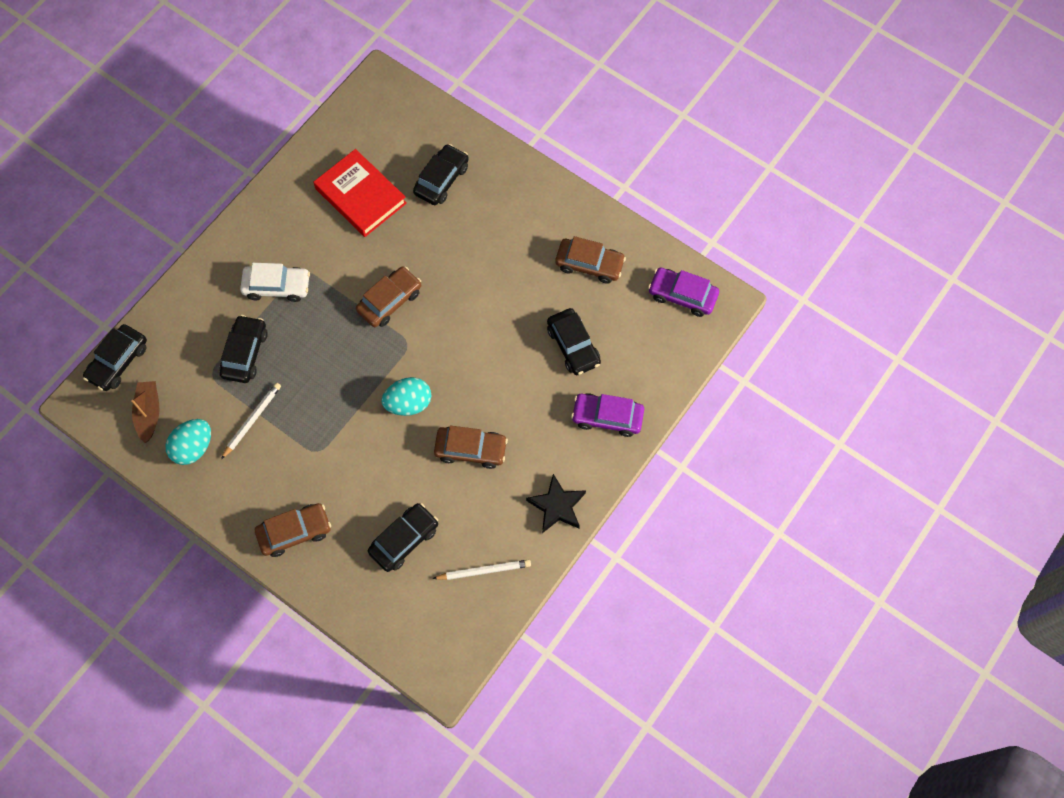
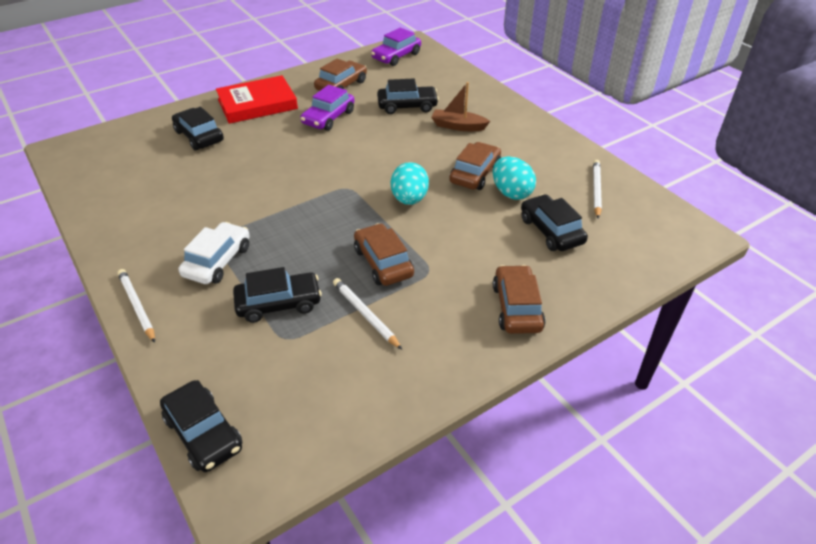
camera: 70 degrees left, 25 degrees down
brown boat [131,381,159,443] -> brown boat moved to [431,82,490,131]
turquoise egg [165,419,211,465] -> turquoise egg moved to [493,156,536,200]
black car [220,315,268,383] -> black car turned 135 degrees clockwise [233,267,322,323]
red book [313,149,407,237] -> red book moved to [216,75,298,124]
brown car [356,267,421,327] -> brown car moved to [354,223,414,286]
black star [526,474,586,533] -> none
purple car [571,393,644,437] -> purple car moved to [300,85,355,131]
none -> white pencil [117,269,155,343]

